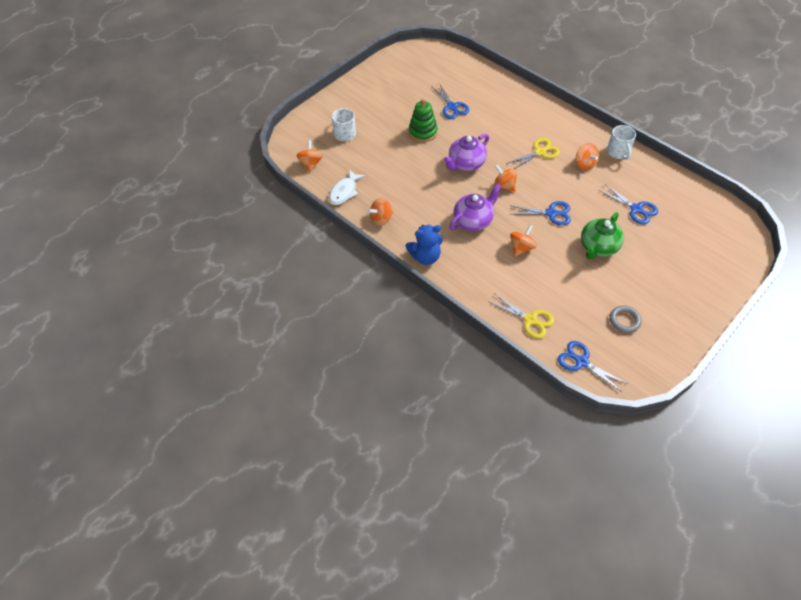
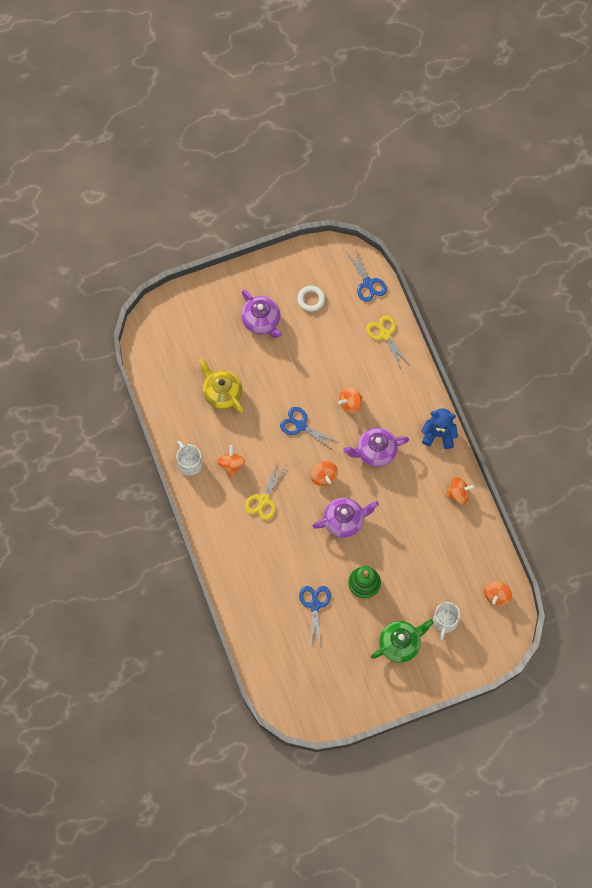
camera: 155 degrees left, 15 degrees up
white fish [329,169,365,205] -> none
yellow scissors [506,138,560,169] -> yellow scissors turned 60 degrees counterclockwise [245,462,286,520]
green teapot [581,212,624,259] -> green teapot moved to [371,619,433,663]
blue scissors [599,184,658,224] -> yellow teapot [199,359,244,413]
white mug [607,125,636,160] -> white mug turned 45 degrees counterclockwise [176,441,203,476]
grey ring [610,305,642,333] -> white ring [297,286,325,312]
none -> purple teapot [241,290,282,338]

